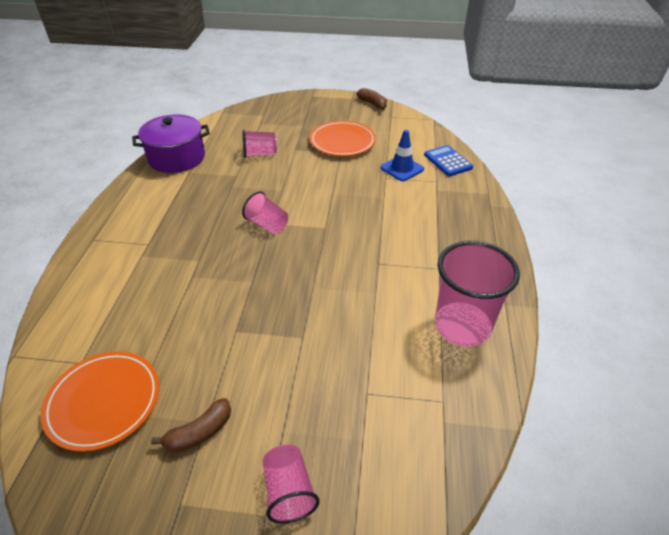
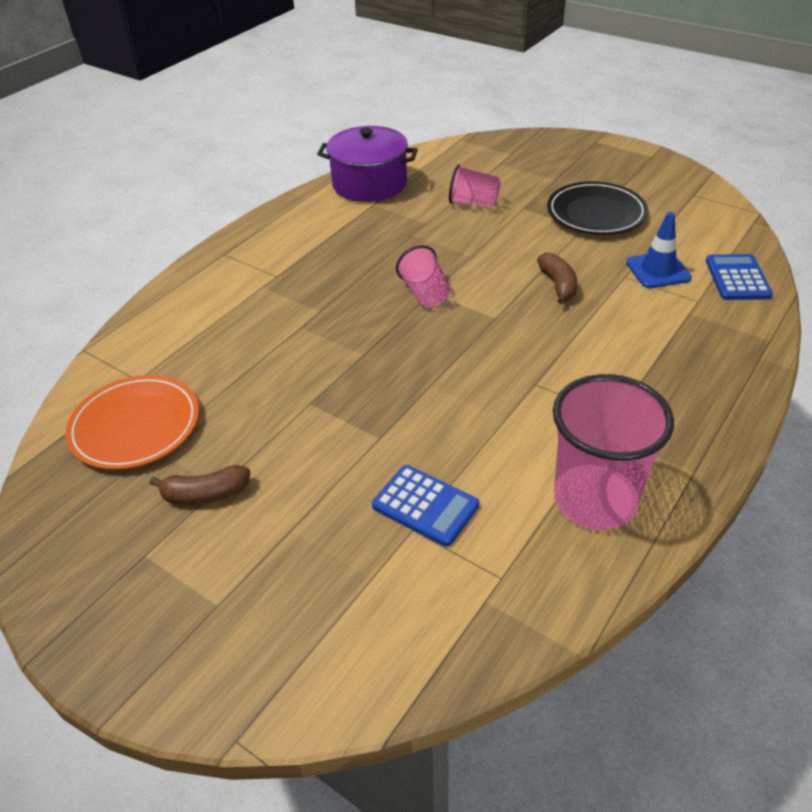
camera: 30 degrees right, 0 degrees up
pink cup [263,445,320,524] -> none
orange plate [310,121,376,156] -> black plate [547,181,648,235]
brown banana [356,88,387,110] -> brown banana moved to [537,253,577,304]
none -> blue calculator [372,465,479,547]

